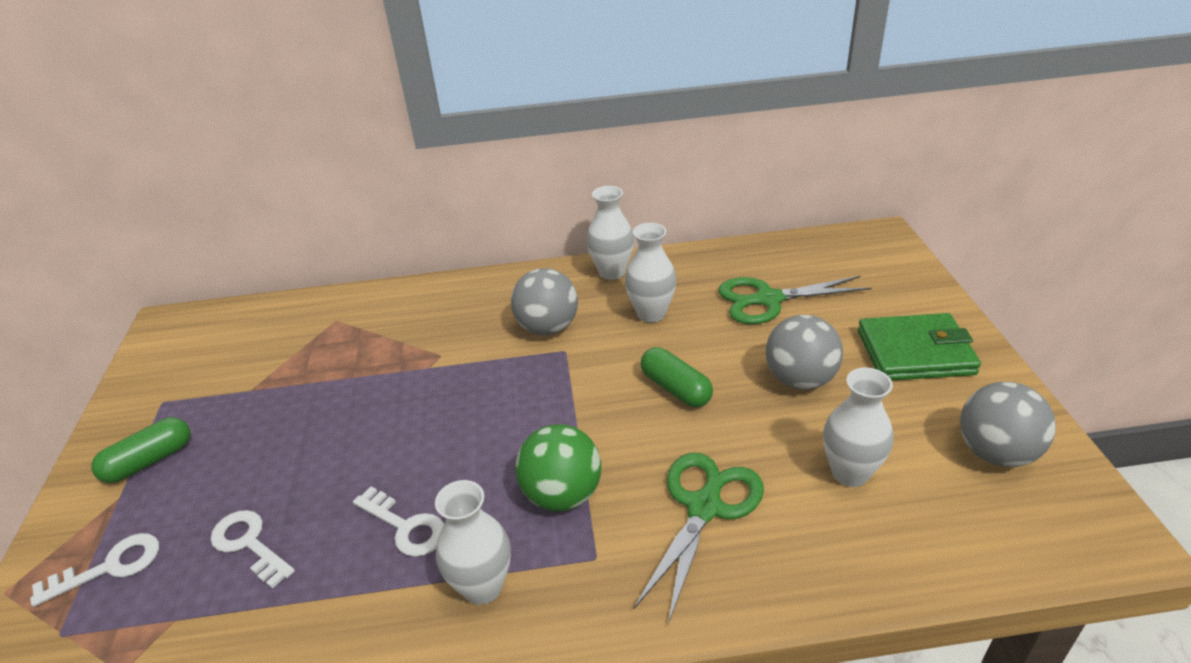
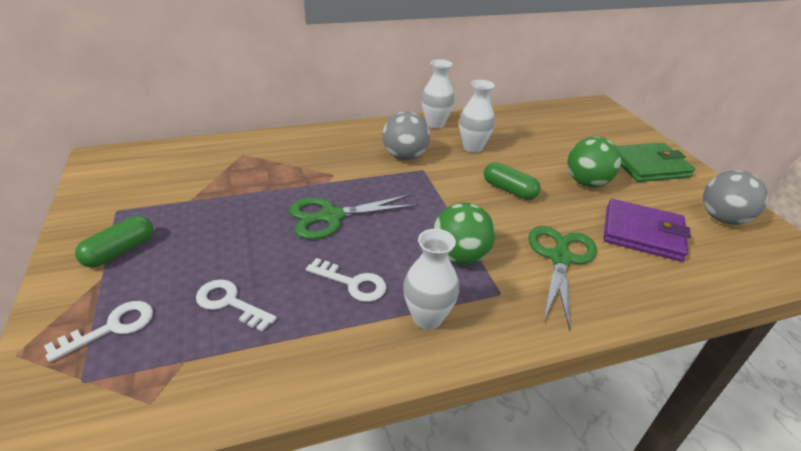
camera: 15 degrees left, 0 degrees up
green scissors [718,276,872,324] -> green scissors moved to [289,195,417,240]
grey ball [766,315,843,390] -> green ball [567,137,621,187]
white vase [823,367,893,487] -> purple wallet [603,199,691,262]

